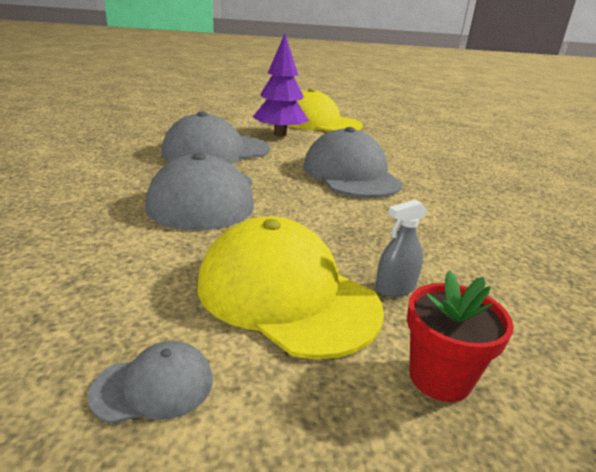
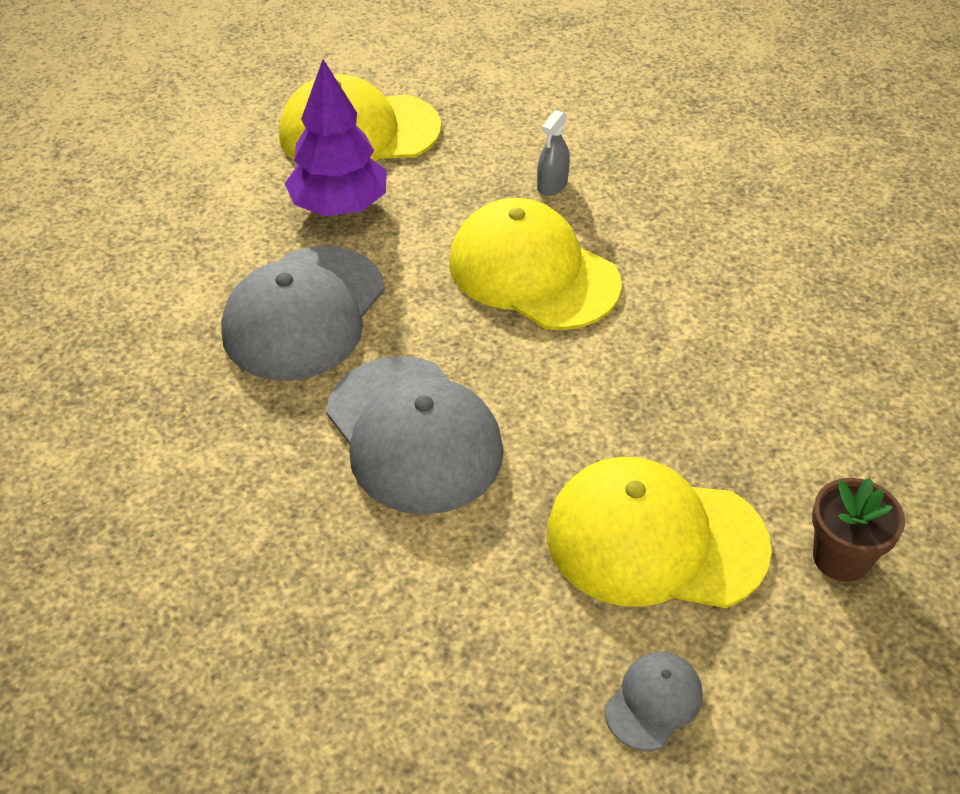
camera: 30 degrees left, 20 degrees up
grey cap [303,127,403,198] -> yellow cap [449,198,622,330]
grey spray bottle [375,199,427,297] -> grey spray bottle moved to [537,110,570,196]
red flower pot [407,271,514,402] -> brown flower pot [812,478,905,582]

